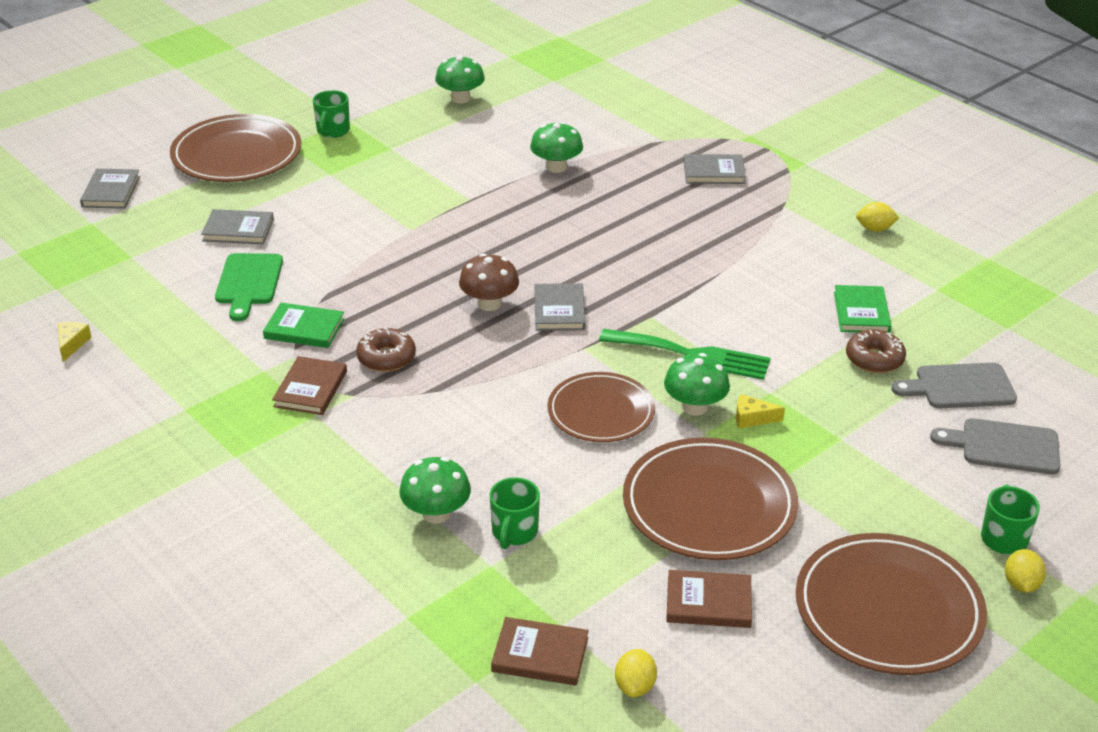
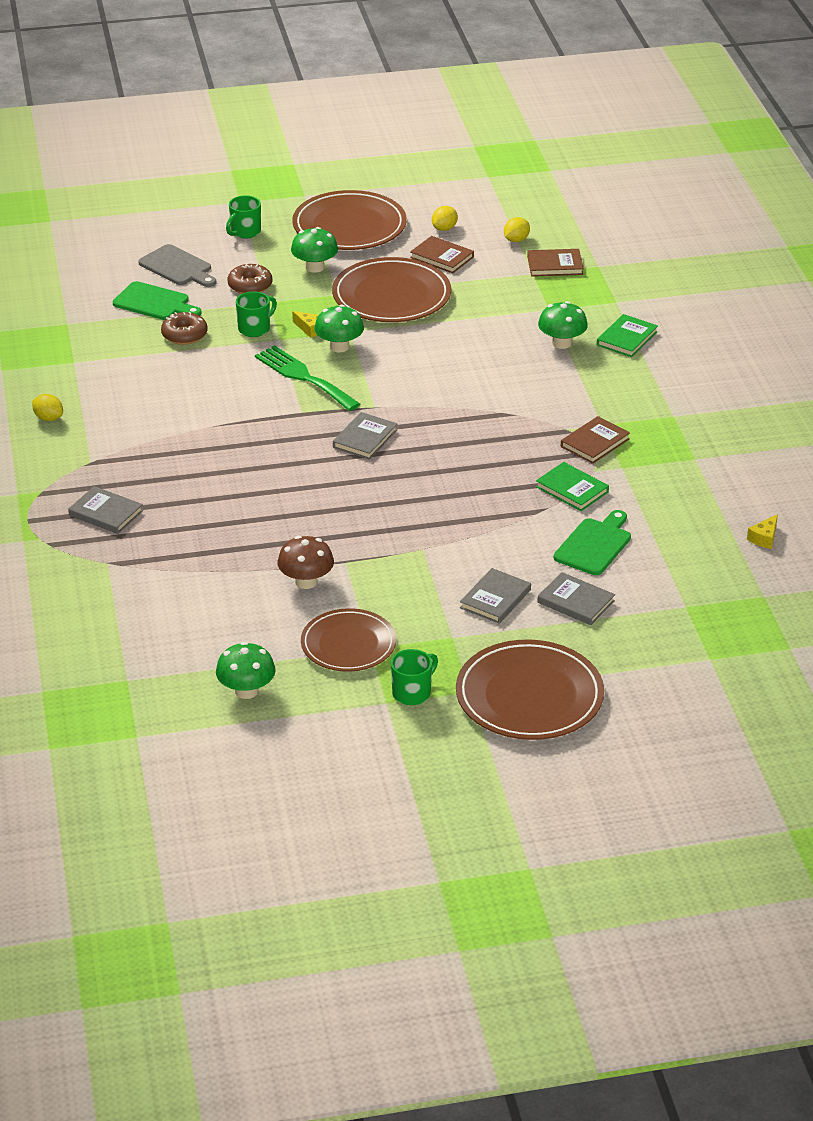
camera: 150 degrees left, 0 degrees up
grey book [80,169,140,209] -> grey book moved to [460,568,531,624]
brown donut [356,327,416,372] -> brown donut moved to [227,264,272,294]
brown mushroom [459,253,519,311] -> brown mushroom moved to [278,536,334,589]
green mug [489,477,540,549] -> green mug moved to [236,291,277,337]
brown book [491,617,589,685] -> brown book turned 45 degrees counterclockwise [527,249,584,277]
green mushroom [530,122,583,173] -> green mushroom moved to [291,227,338,273]
brown plate [548,372,655,442] -> brown plate moved to [301,608,396,672]
green book [834,285,892,333] -> green book moved to [597,314,658,357]
grey cutting board [891,363,1017,408] -> green cutting board [113,281,202,320]
yellow lemon [1005,549,1046,593] -> yellow lemon moved to [432,206,458,231]

